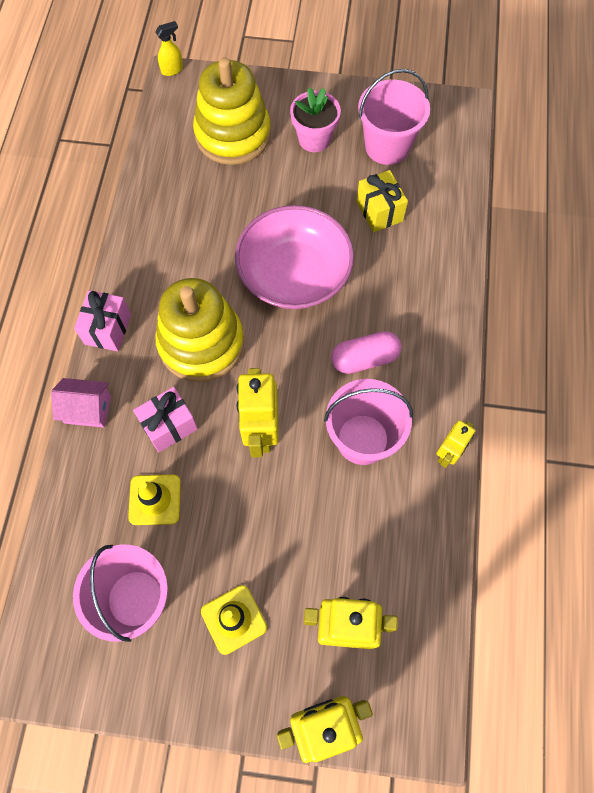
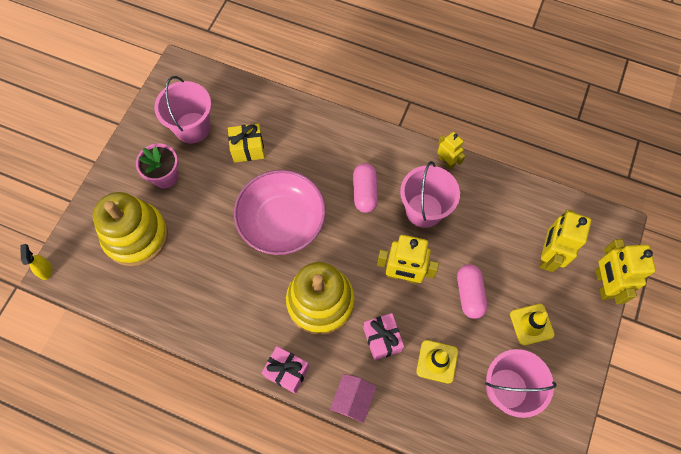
camera: 75 degrees left, 0 degrees up
none -> pink capsule [457,264,488,319]

